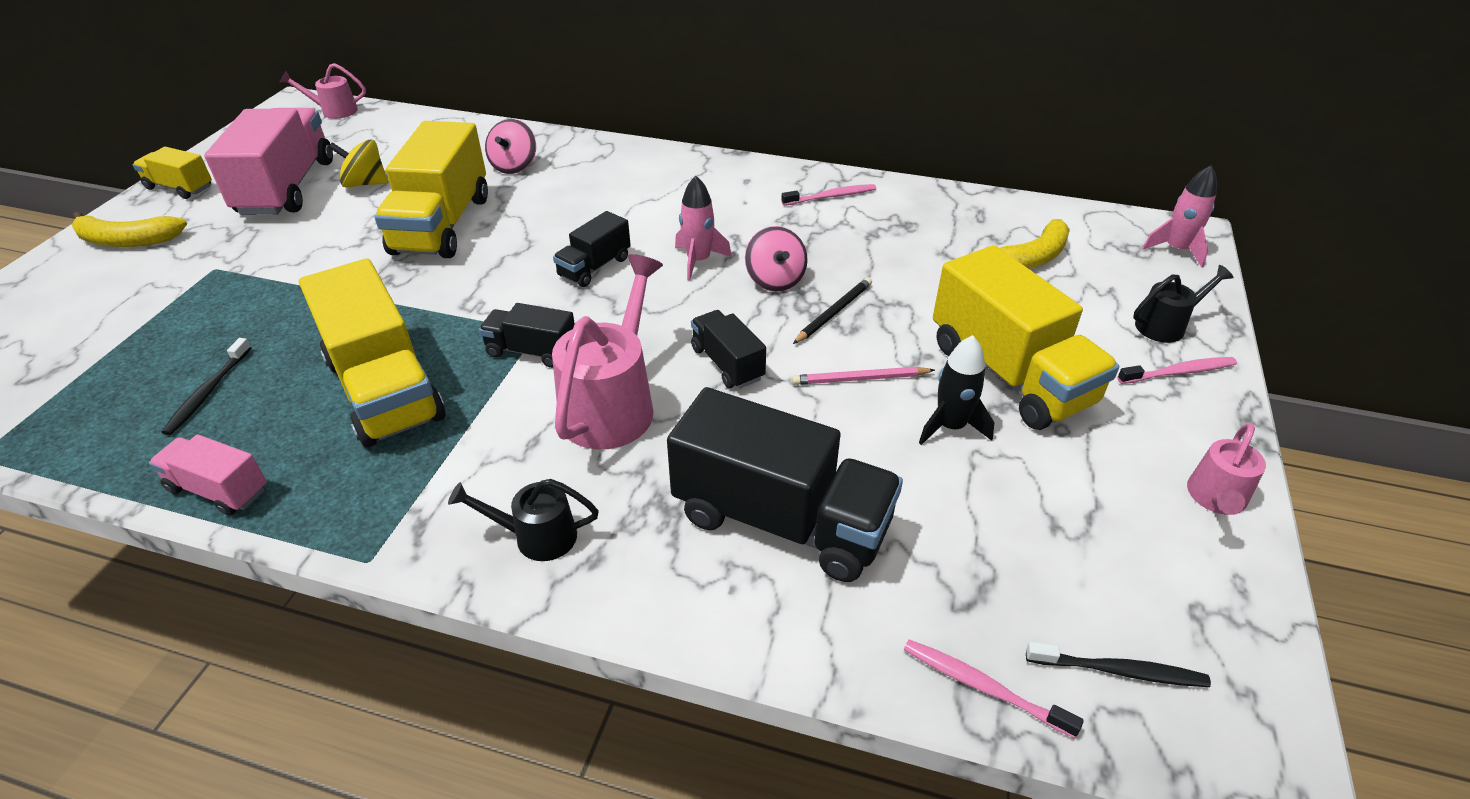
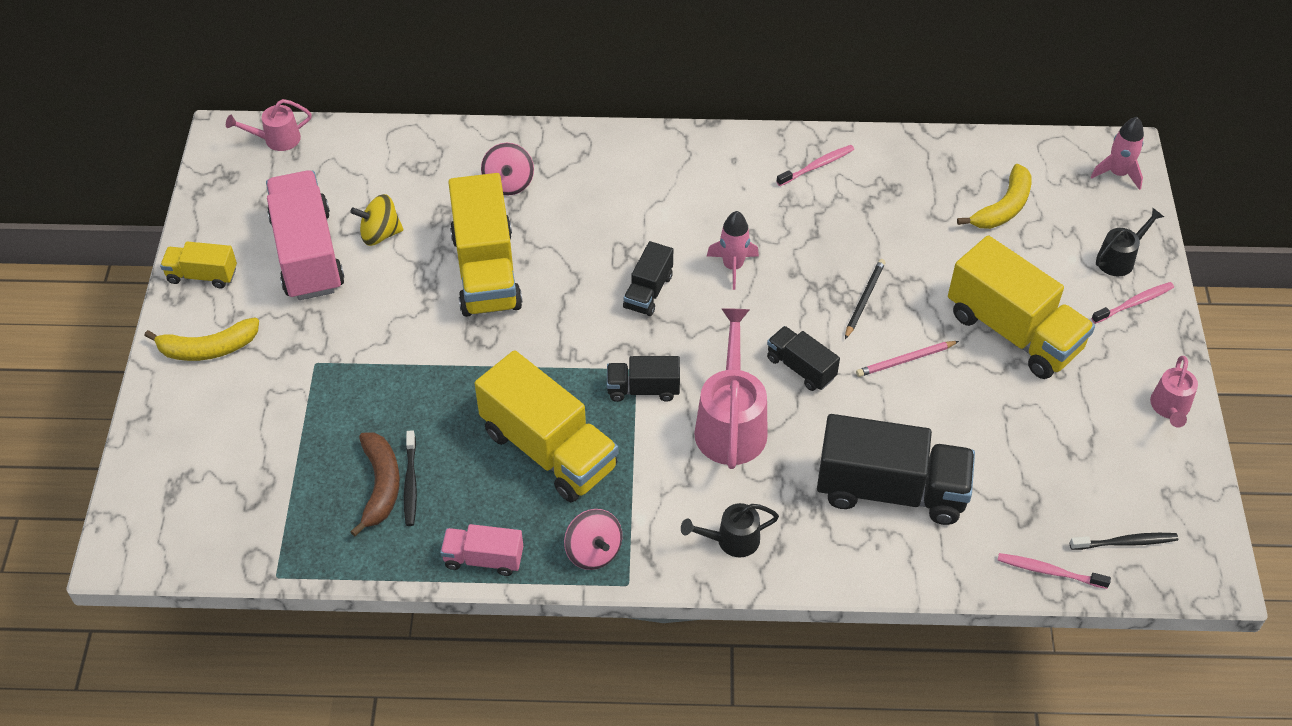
camera: 15 degrees left, 10 degrees up
pink spinning top [745,226,808,292] -> pink spinning top moved to [564,509,622,570]
black rocket [919,335,994,445] -> none
none -> brown banana [350,432,400,536]

